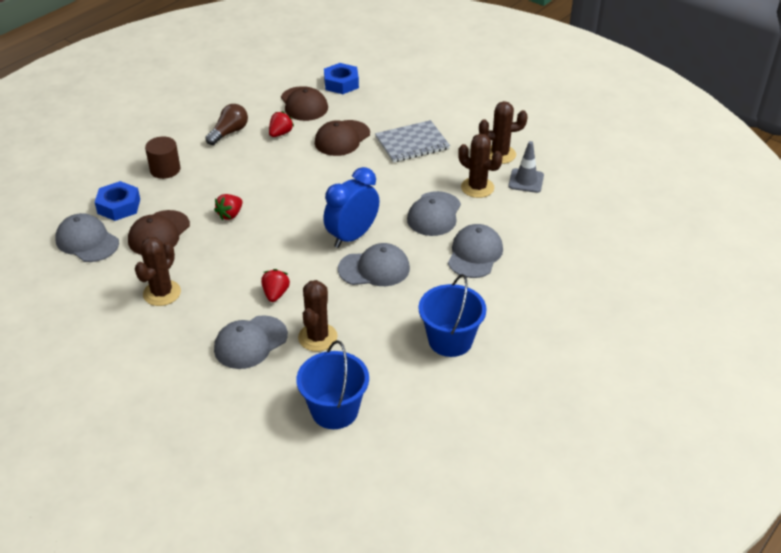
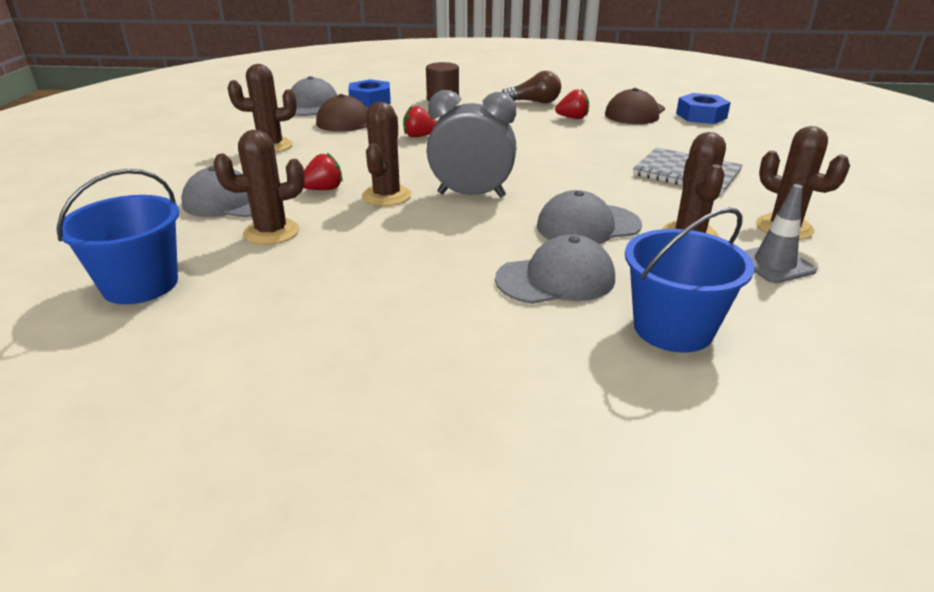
camera: 55 degrees right, 10 degrees down
brown cap [315,120,370,156] -> none
blue clock [323,167,379,248] -> grey clock [427,90,516,198]
grey cap [338,243,410,286] -> none
blue bucket [418,274,486,357] -> blue bucket moved to [625,207,754,353]
none -> brown cactus [362,102,412,206]

